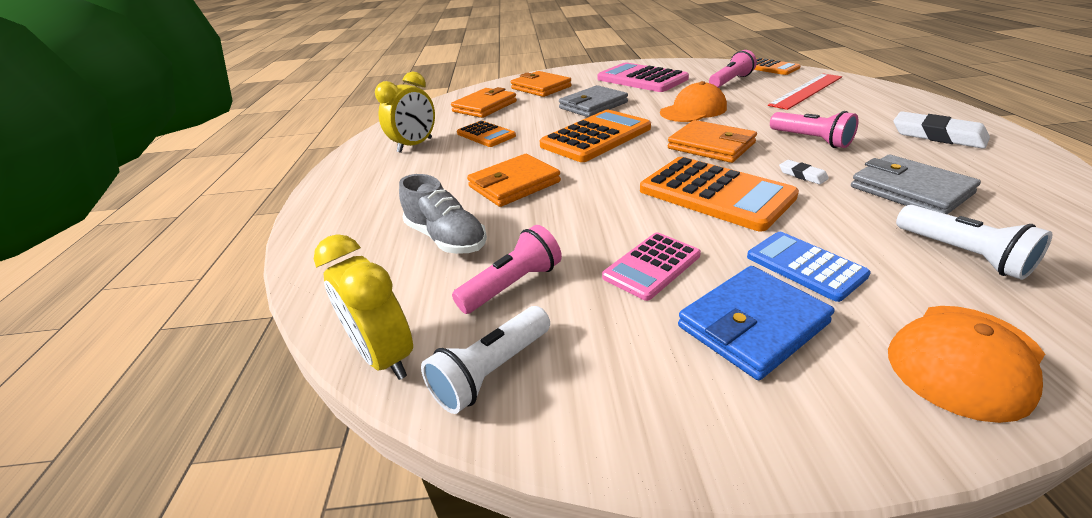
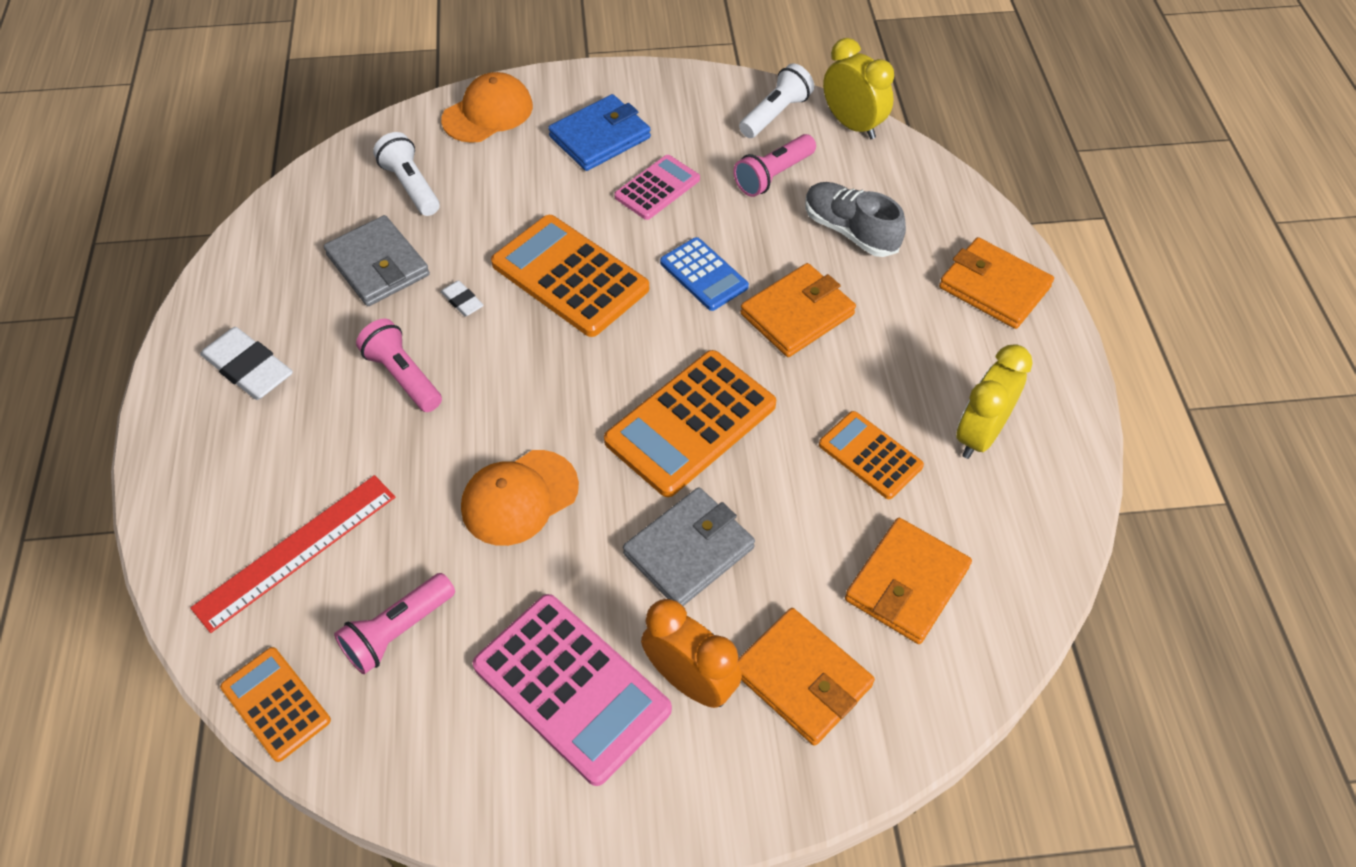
camera: 175 degrees right, 20 degrees up
orange wallet [668,120,757,163] -> orange wallet moved to [939,237,1054,329]
blue calculator [747,232,871,302] -> blue calculator moved to [660,237,749,311]
none -> orange clock [641,599,742,708]

